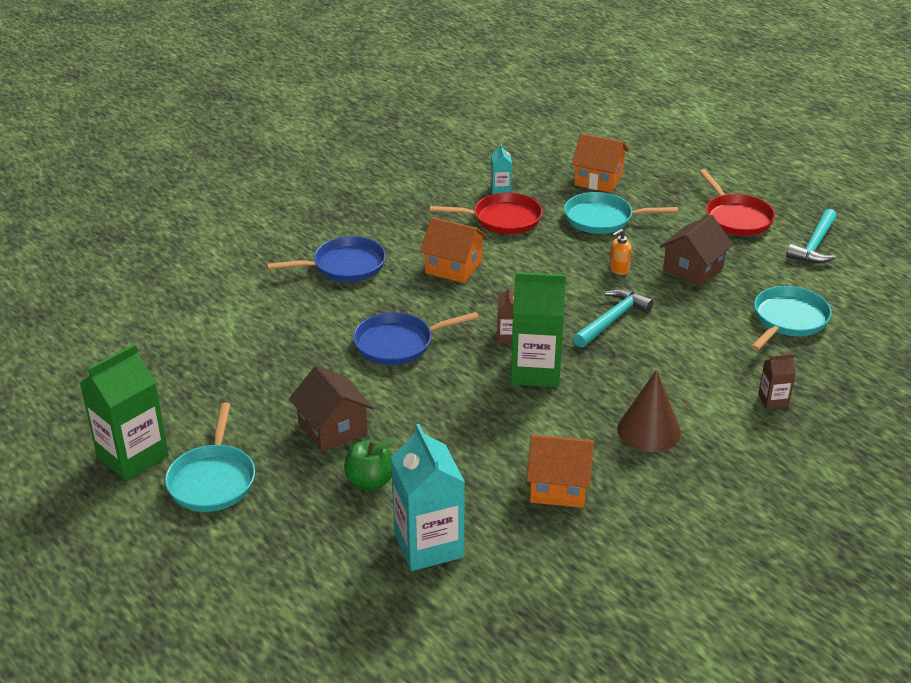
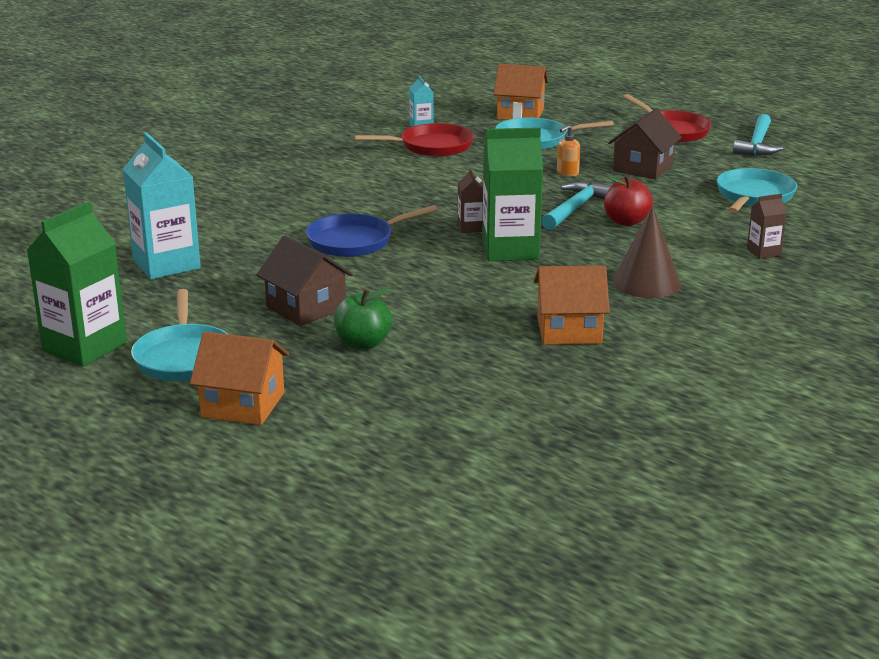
camera: 10 degrees left, 10 degrees down
blue pan [267,236,386,282] -> none
turquoise carton [391,424,465,571] -> turquoise carton moved to [123,133,201,279]
orange house [420,217,487,283] -> orange house moved to [190,332,289,425]
none -> red apple [604,175,653,226]

